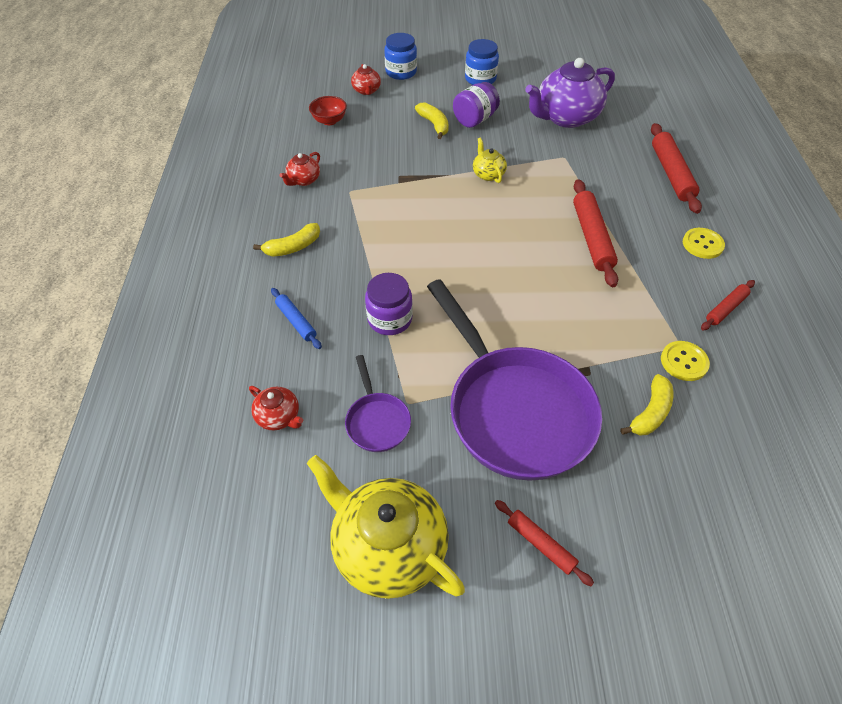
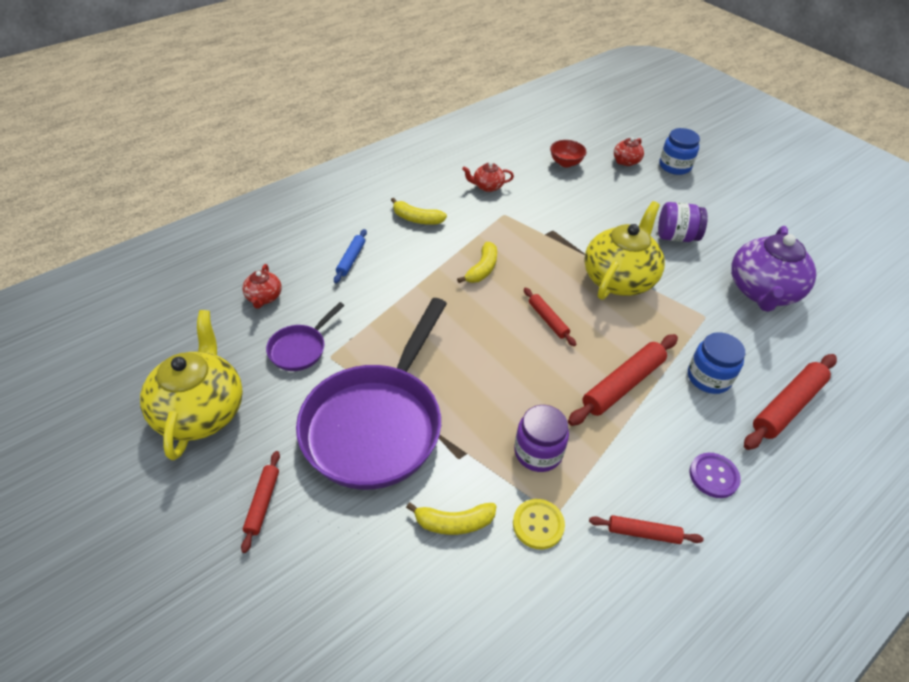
camera: 50 degrees right, 5 degrees down
purple jar [365,273,413,335] -> purple jar moved to [514,405,569,472]
yellow banana [415,102,449,139] -> yellow banana moved to [457,242,497,283]
blue jar [465,39,499,85] -> blue jar moved to [688,332,745,394]
yellow teapot [473,138,507,183] -> yellow teapot [584,201,665,300], size x2.15
purple teapot [525,58,615,128] -> purple teapot turned 90 degrees counterclockwise [731,226,816,312]
yellow button [683,228,725,259] -> purple button [689,453,741,498]
none -> red rolling pin [524,288,576,346]

